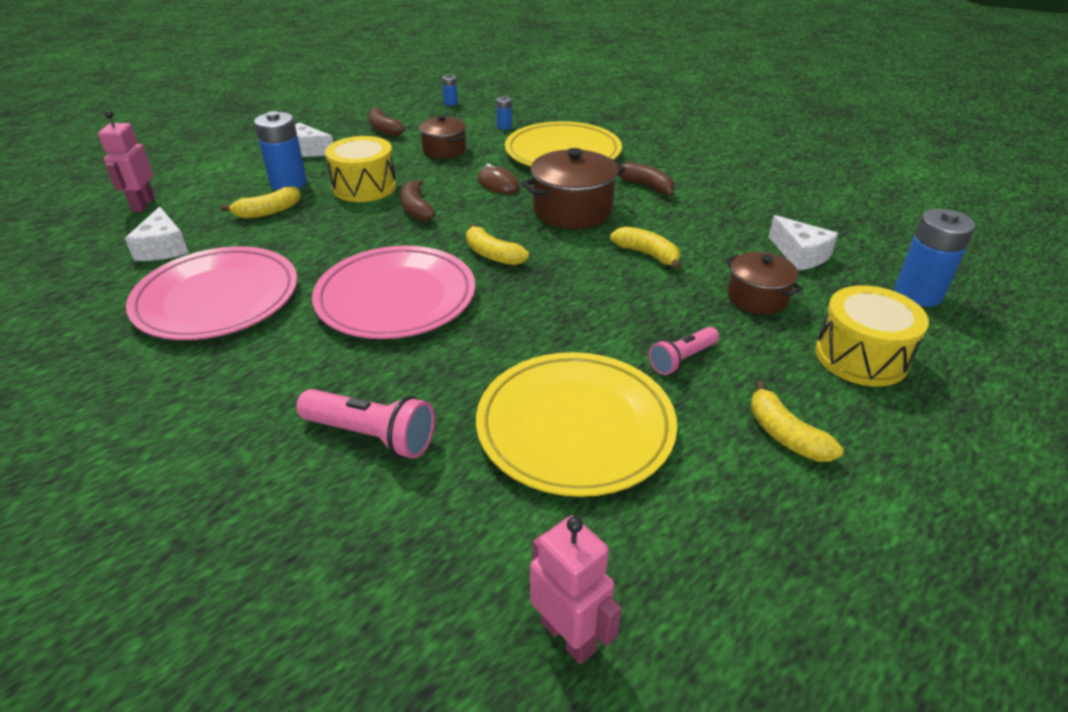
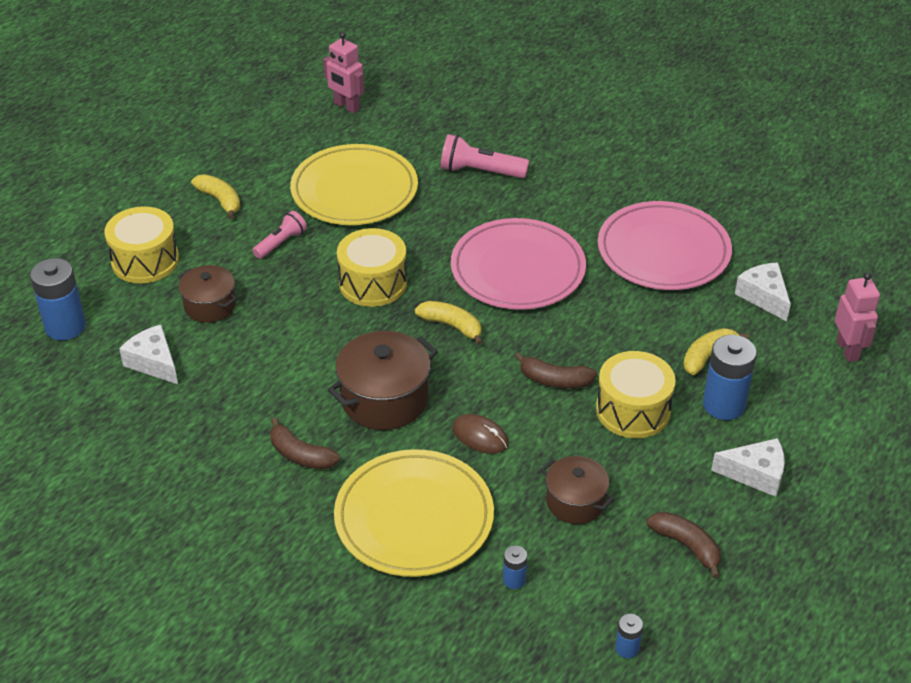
camera: 170 degrees right, 5 degrees up
brown banana [400,179,435,222] -> brown banana turned 135 degrees clockwise [515,352,597,389]
yellow banana [610,226,681,270] -> none
none -> yellow drum [337,228,407,307]

